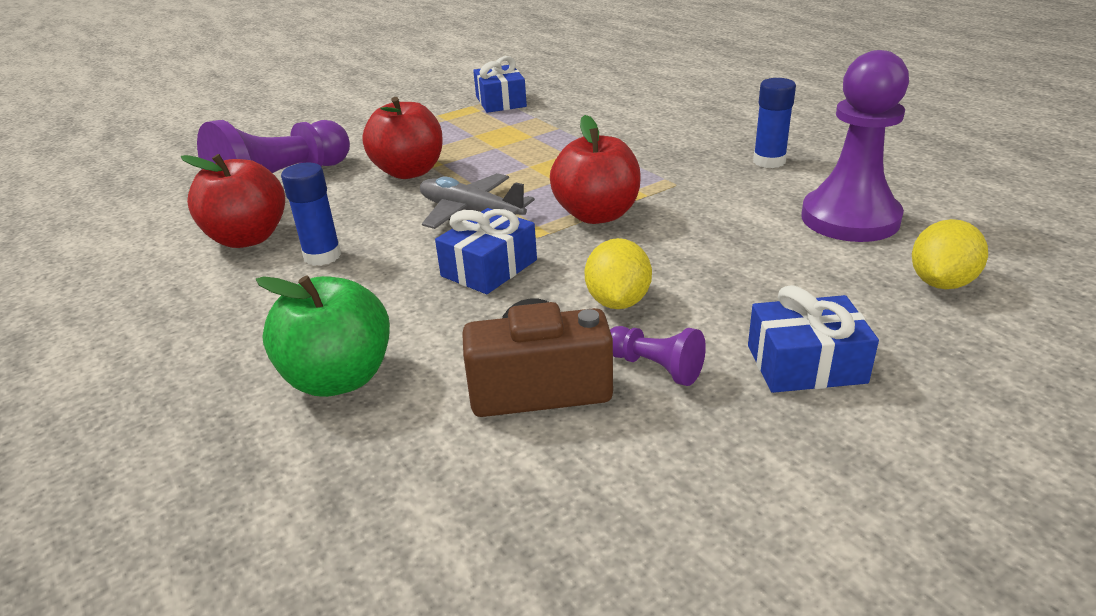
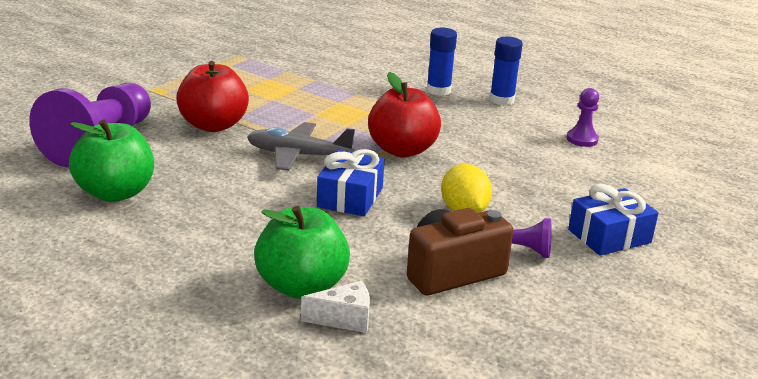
camera: 25 degrees left, 5 degrees down
red apple [181,154,285,248] -> green apple [69,119,154,202]
blue glue stick [281,163,341,266] -> blue glue stick moved to [427,28,457,96]
blue gift [473,56,527,113] -> none
purple pawn [801,50,909,242] -> purple pawn [566,88,599,147], size x0.45
yellow lemon [912,219,988,289] -> none
none -> white cheese [301,281,370,333]

